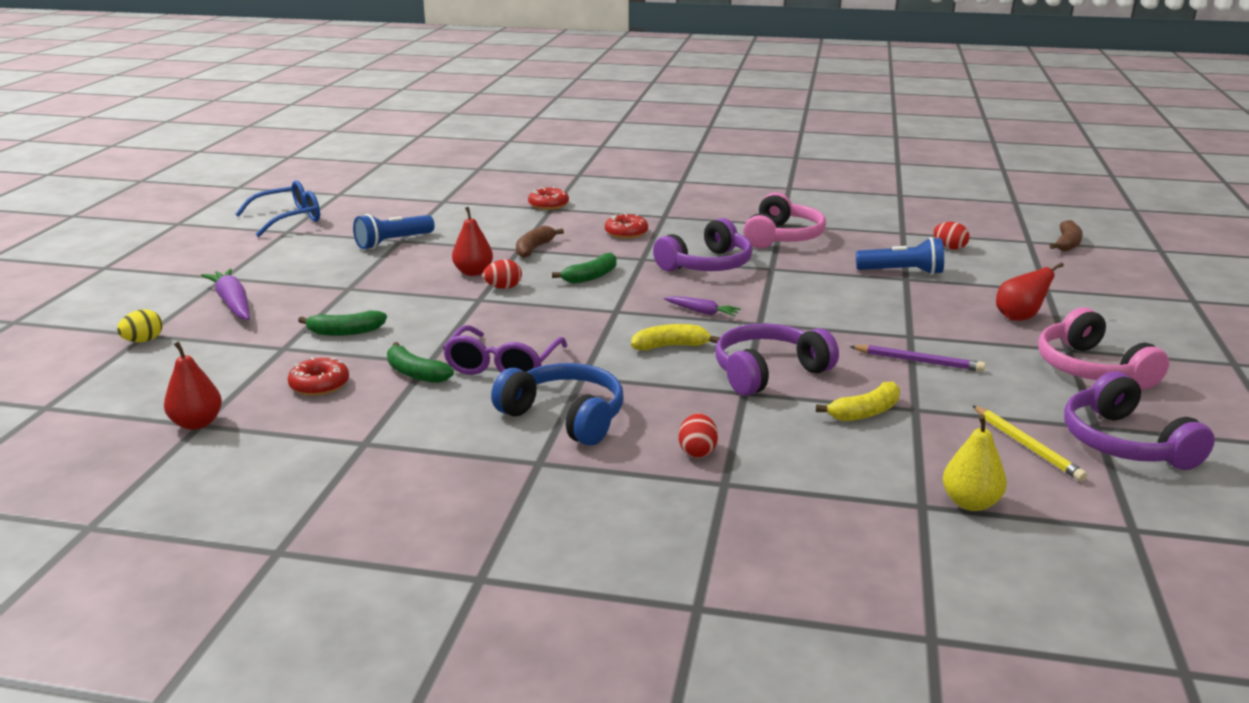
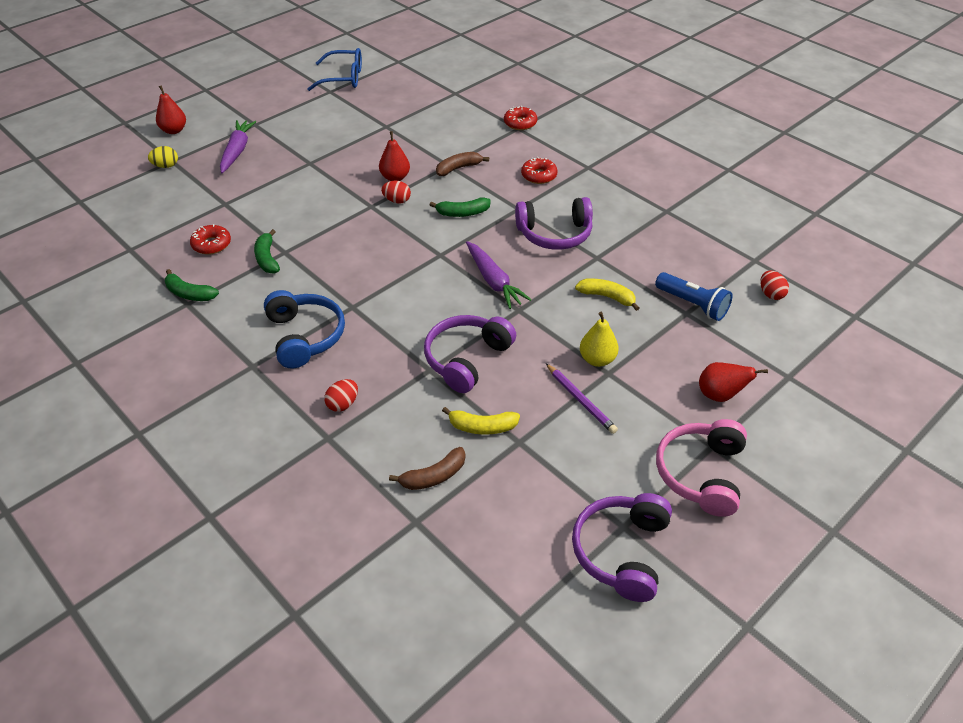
camera: 35 degrees right, 20 degrees up
red pear [164,341,222,430] -> red pear moved to [156,85,186,134]
green banana [298,310,387,336] -> green banana moved to [165,269,219,301]
blue flashlight [353,214,435,249] -> none
purple glasses [443,325,568,375] -> none
yellow banana [631,324,720,351] -> yellow banana moved to [575,278,640,311]
purple carrot [664,296,741,317] -> purple carrot [466,241,532,309], size x1.71
purple headphones [715,323,839,396] -> purple headphones turned 60 degrees counterclockwise [424,315,516,393]
pink headphones [743,193,826,249] -> none
yellow pear [943,415,1007,511] -> yellow pear moved to [580,312,619,367]
yellow pencil [972,405,1087,481] -> none
brown banana [1049,220,1083,252] -> brown banana moved to [389,447,465,490]

